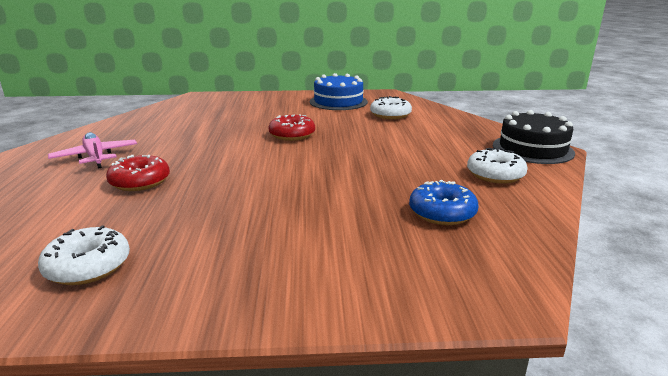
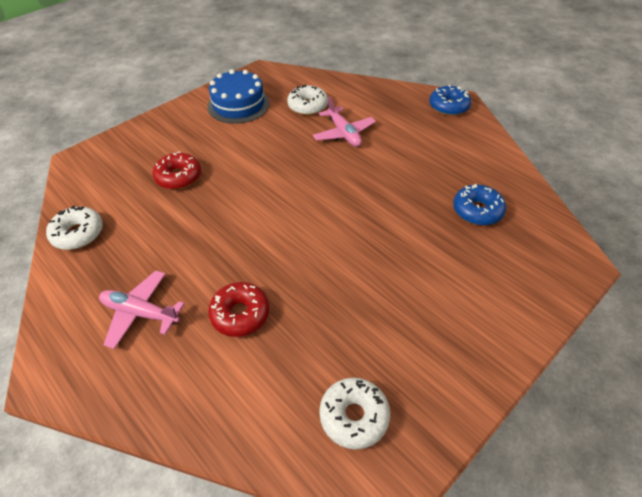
camera: 40 degrees left, 25 degrees up
red donut [269,114,315,141] -> red donut moved to [153,152,201,189]
white donut [467,148,528,184] -> white donut moved to [46,205,103,250]
black cake [493,110,575,164] -> blue donut [429,85,471,116]
none -> pink plane [313,96,376,147]

